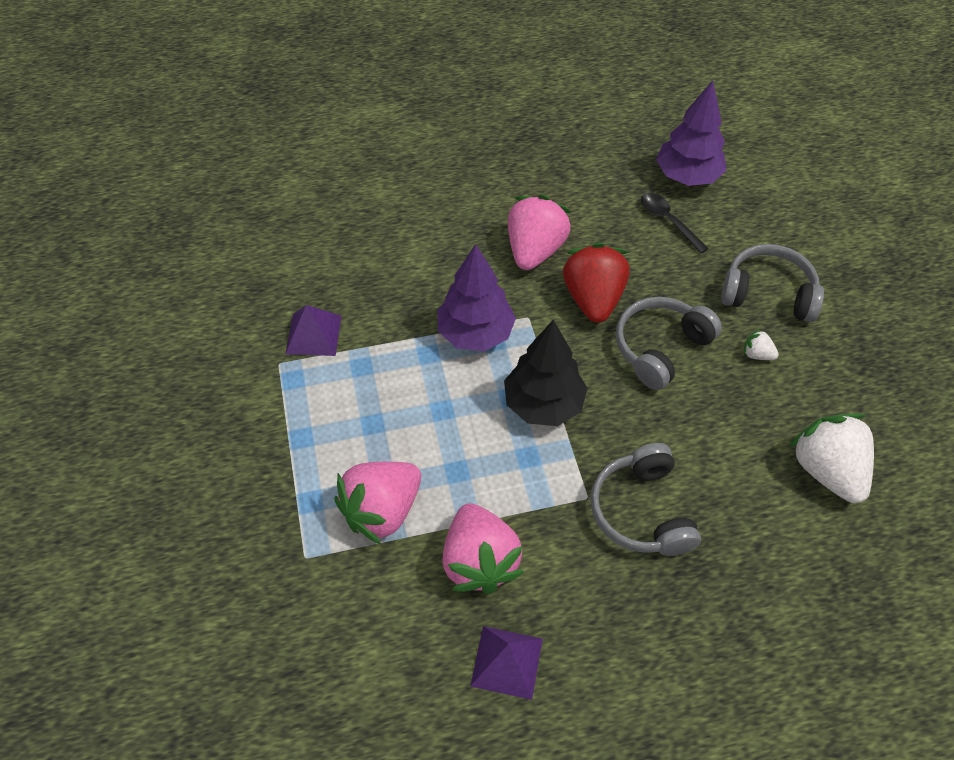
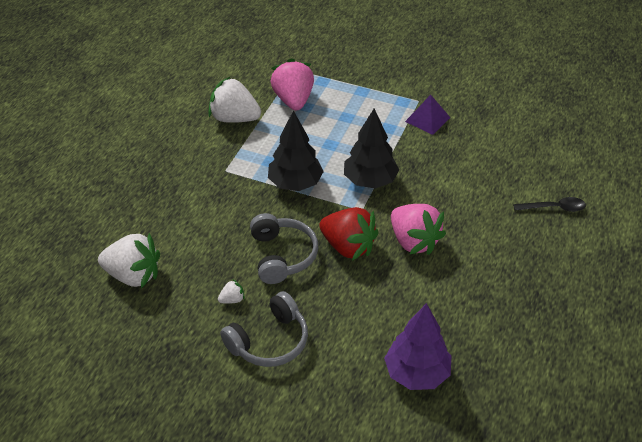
camera: 125 degrees right, 10 degrees down
purple tree [438,244,516,351] -> black tree [344,108,399,189]
pink strawberry [442,503,524,594] -> white strawberry [208,77,261,123]
purple pyramid [470,626,543,700] -> none
grey headphones [591,443,701,556] -> none
black spoon [641,193,709,253] -> black spoon moved to [513,197,586,212]

